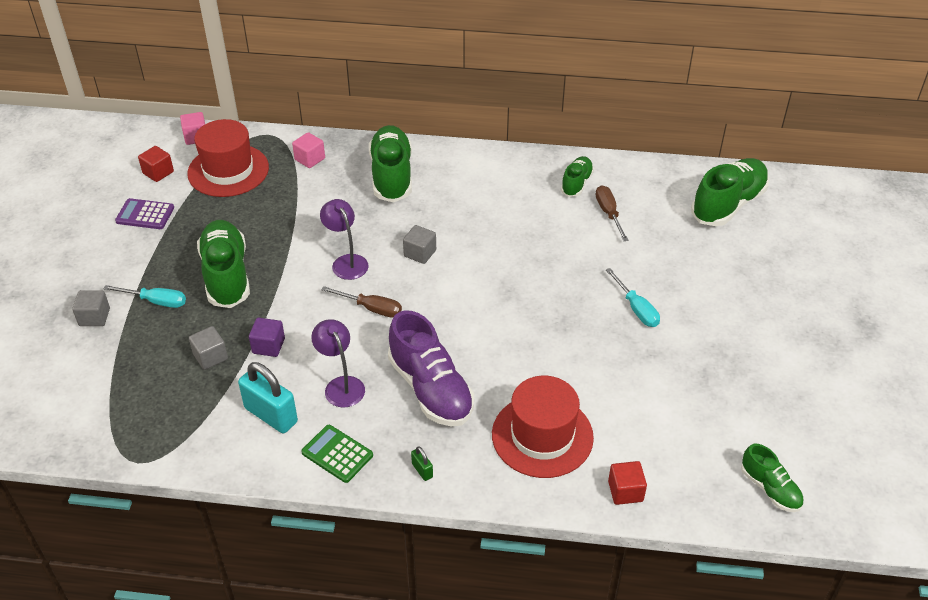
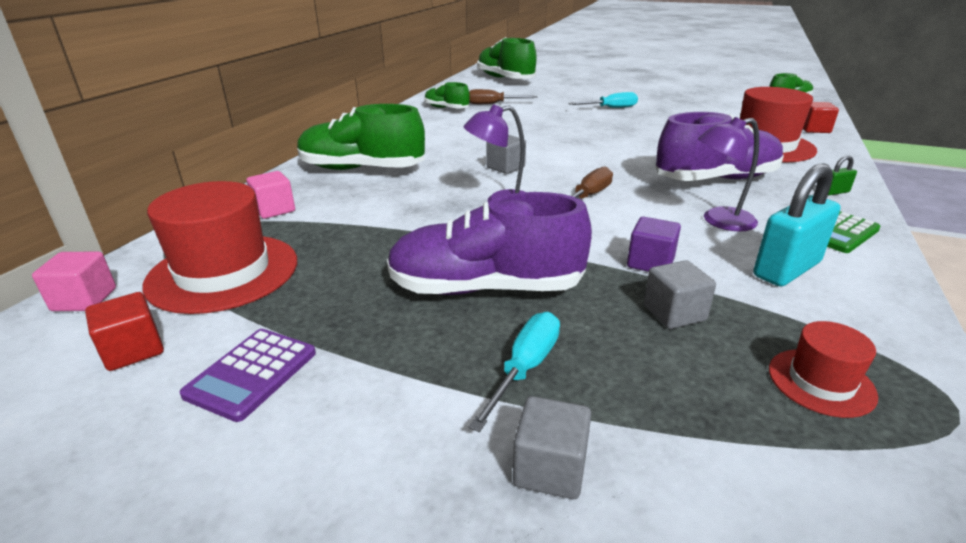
camera: 75 degrees left, 15 degrees down
green shoe [197,220,250,308] -> purple shoe [387,192,592,295]
none -> red hat [769,321,878,418]

